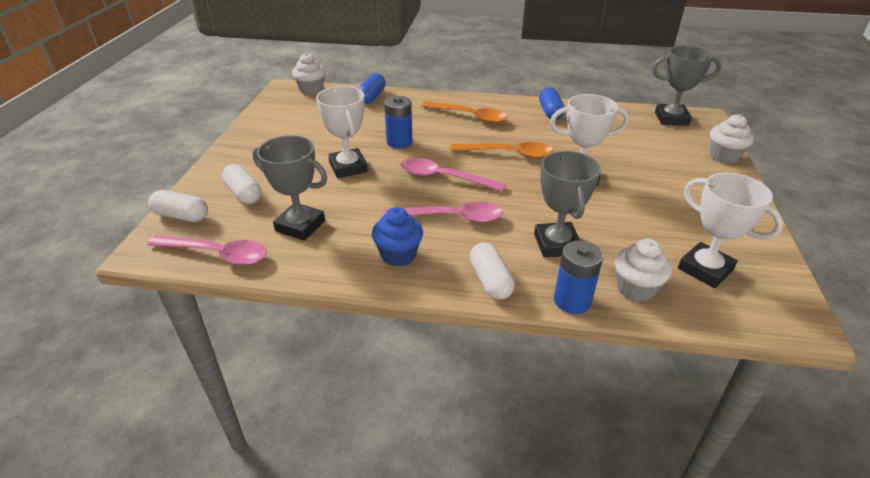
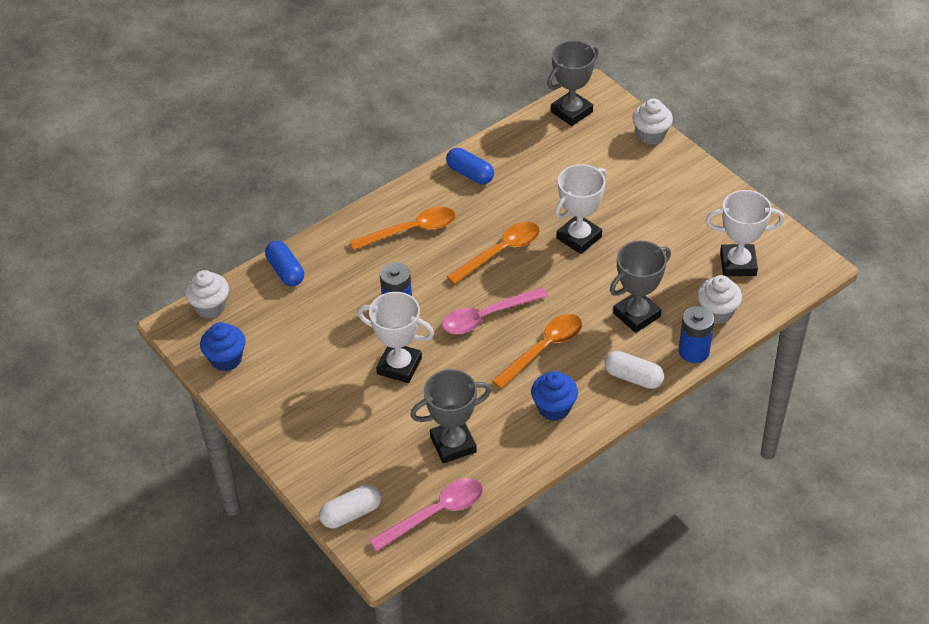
camera: 45 degrees left, 10 degrees up
white capsule [222,164,261,204] -> none
pink spoon [383,201,503,223] -> orange spoon [492,314,582,389]
grey trophy [534,151,601,258] -> grey trophy turned 75 degrees counterclockwise [610,241,671,333]
none -> blue cupcake [200,322,245,371]

